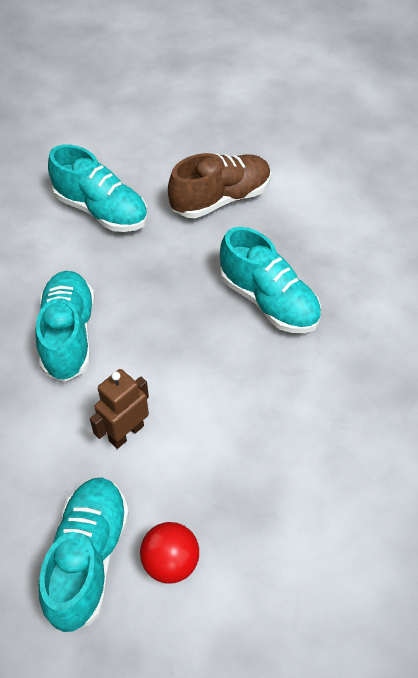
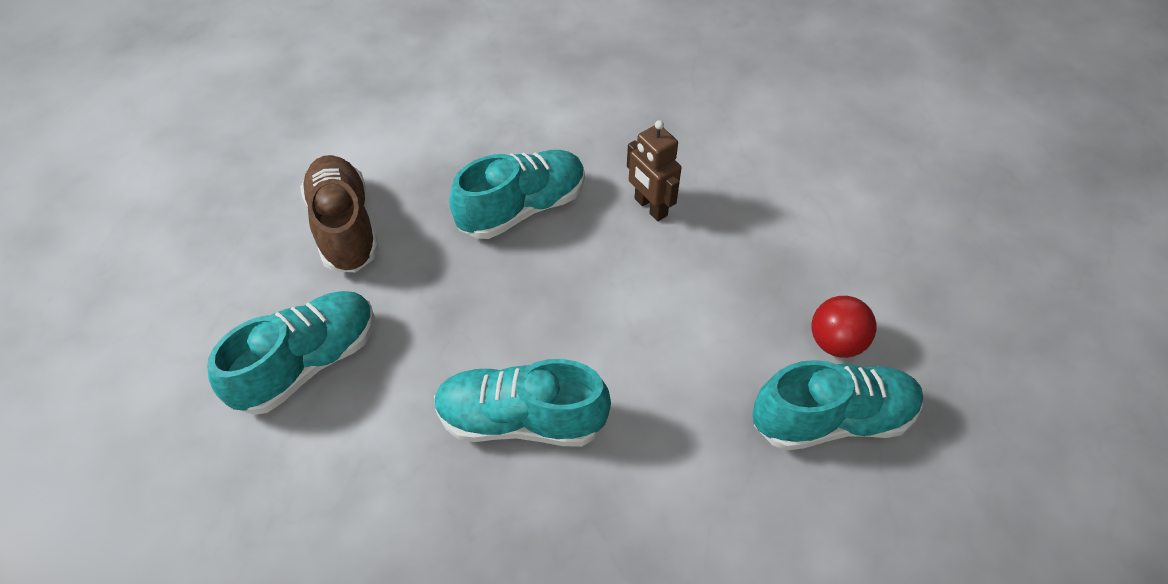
camera: 80 degrees left, 0 degrees up
turquoise shoe [39,478,129,632] -> turquoise shoe turned 150 degrees clockwise [752,360,923,451]
brown robot [90,369,149,449] -> brown robot moved to [627,120,681,221]

